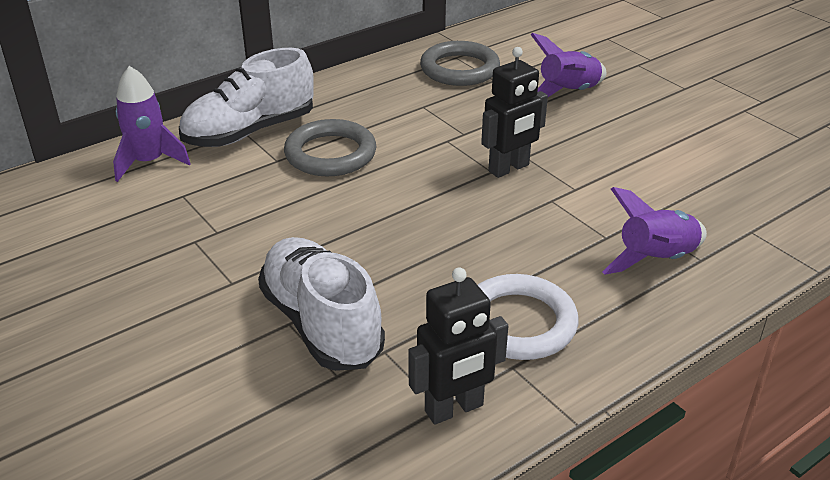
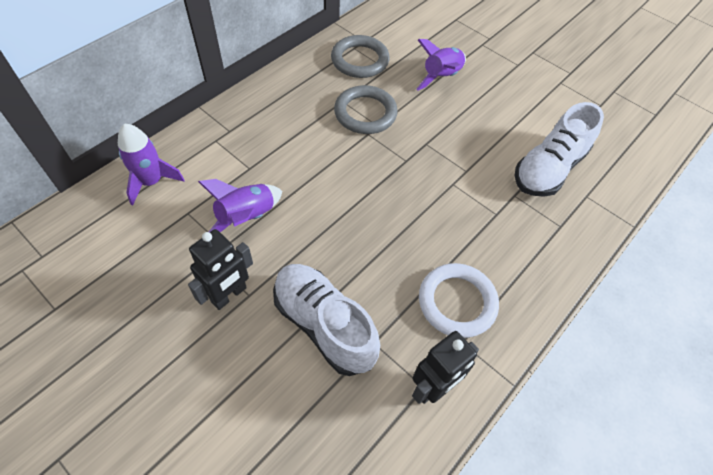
camera: 15 degrees left, 20 degrees up
white shoe [179,48,314,147] -> white shoe moved to [514,102,604,197]
grey ring [284,119,376,176] -> grey ring moved to [334,85,398,134]
black robot [481,47,548,178] -> black robot moved to [188,229,253,310]
purple rocket [602,187,707,275] -> purple rocket moved to [198,179,282,232]

